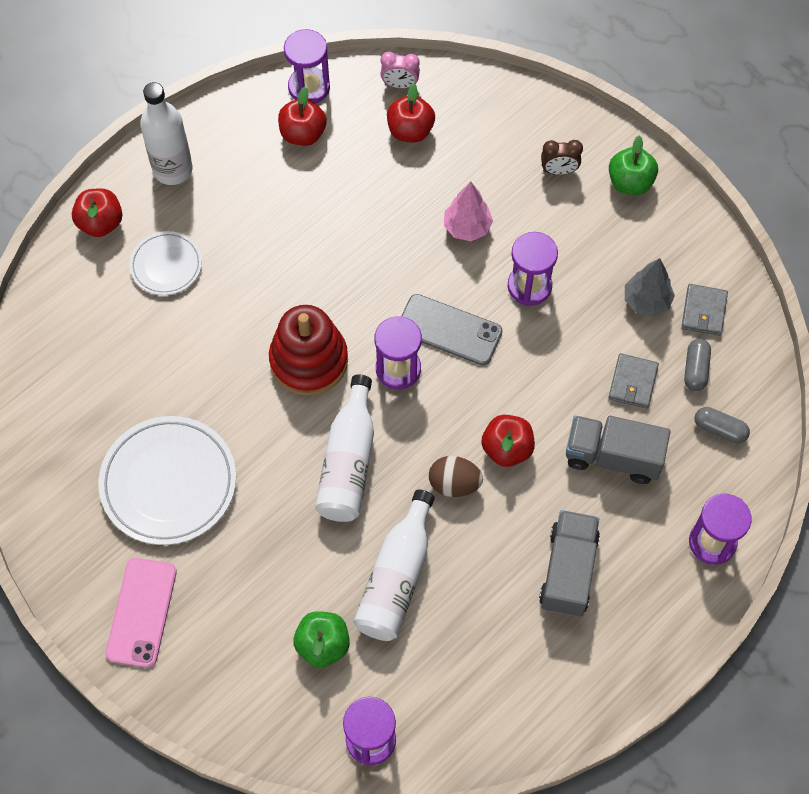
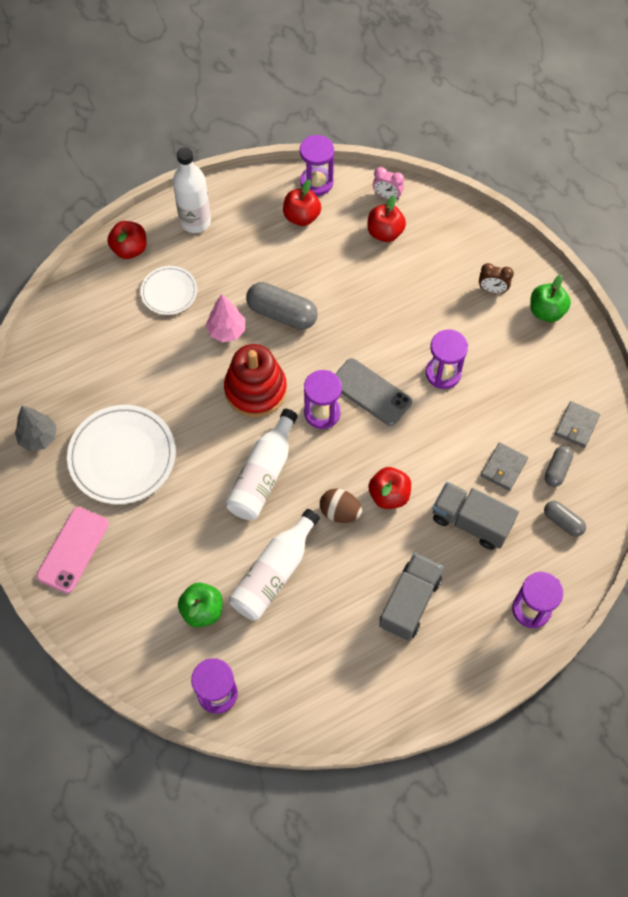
camera: 15 degrees right, 0 degrees up
pink tree [444,181,493,241] -> pink tree moved to [206,294,245,342]
grey tree [625,258,675,317] -> grey tree moved to [15,406,56,451]
none -> grey capsule [246,282,318,330]

